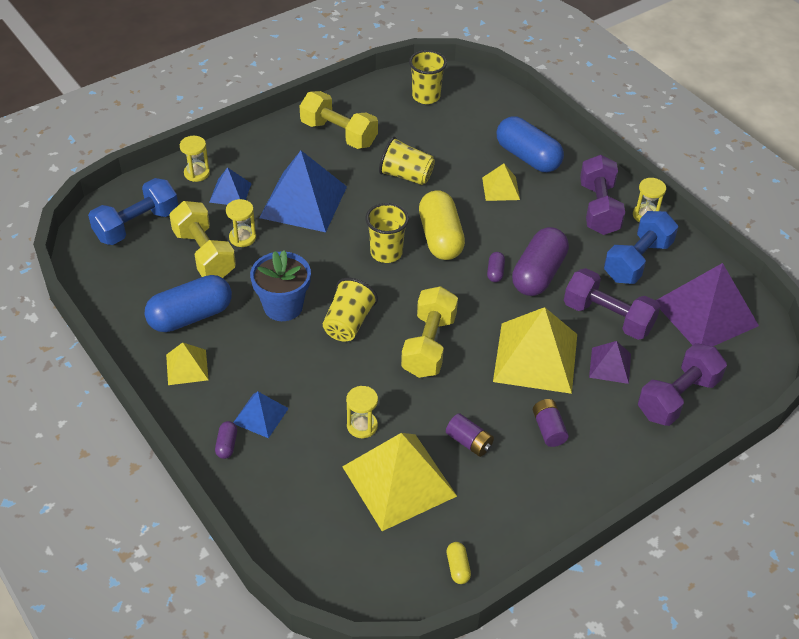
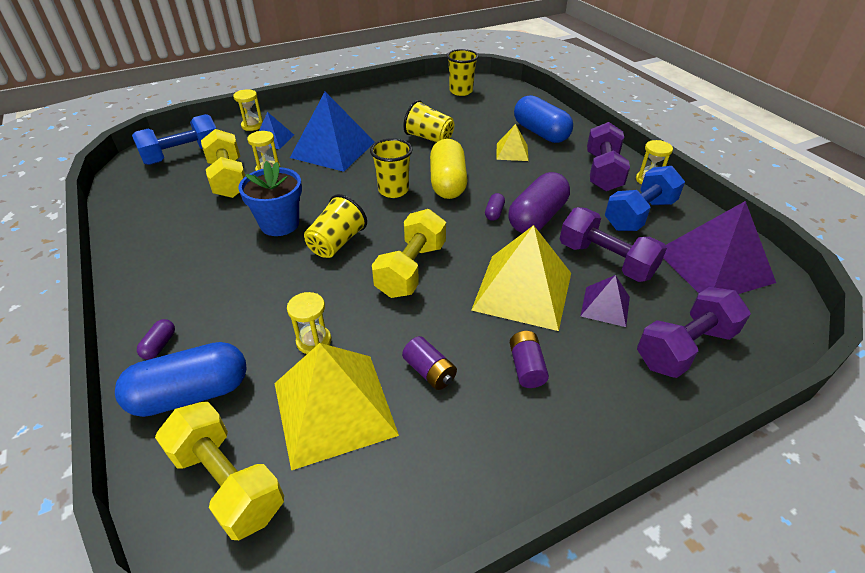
camera: 10 degrees right, 5 degrees down
blue capsule [144,275,232,332] -> blue capsule moved to [115,342,247,417]
yellow pyramid [166,342,209,385] -> none
blue pyramid [233,392,289,438] -> none
yellow dumbbell [300,91,378,149] -> yellow dumbbell moved to [155,402,284,540]
yellow capsule [447,542,471,584] -> none

